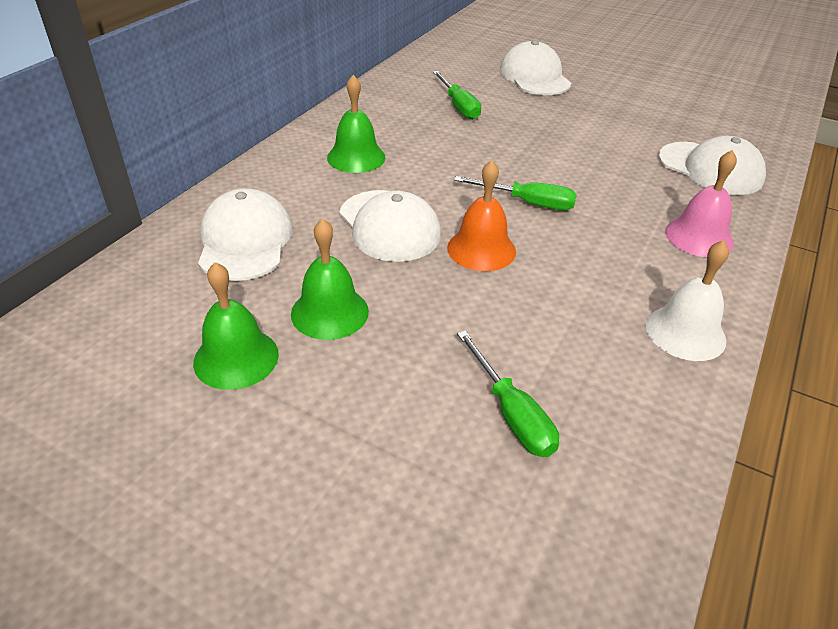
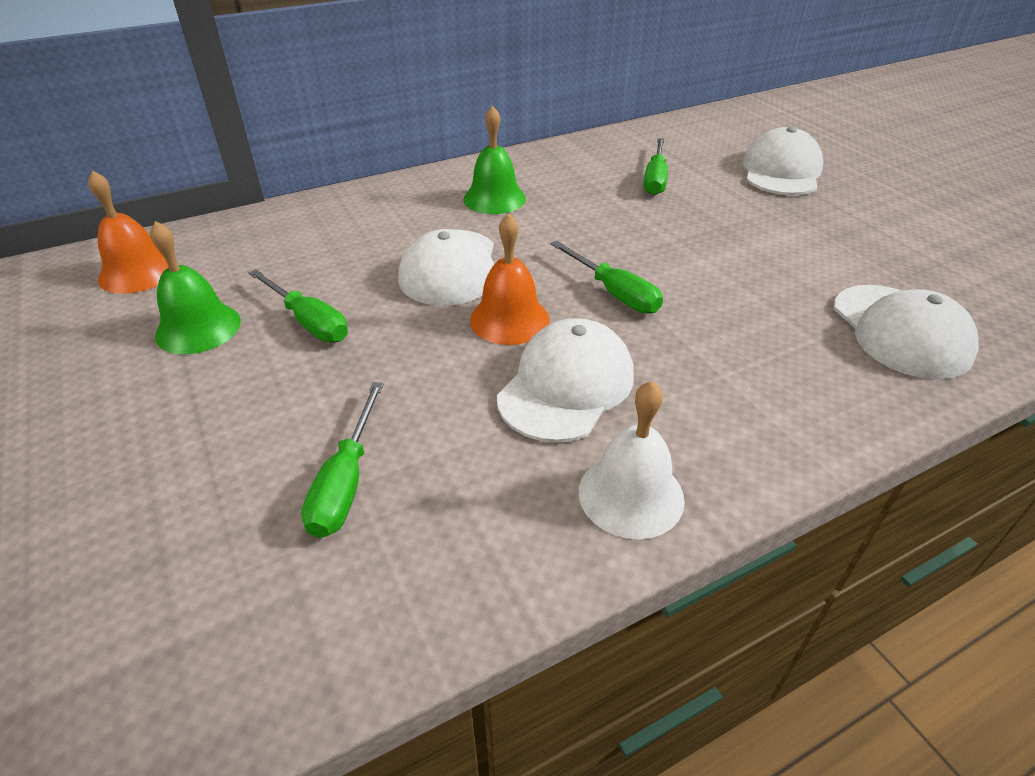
camera: 35 degrees right, 0 degrees up
white cap [198,188,293,281] -> white cap moved to [496,318,634,443]
green bell [291,219,369,340] -> green screwdriver [249,269,348,342]
pink bell [665,150,737,257] -> none
none -> orange bell [88,170,169,294]

